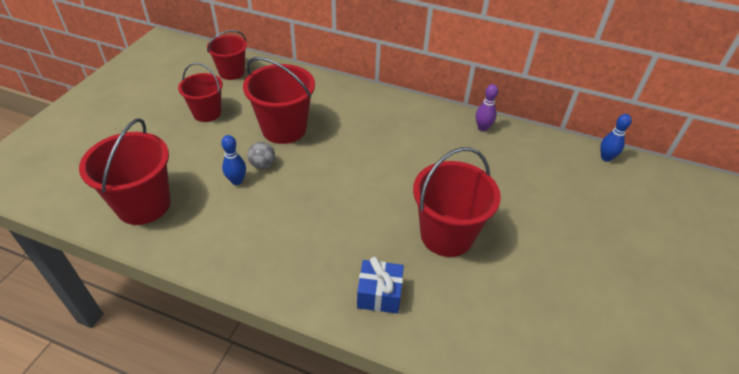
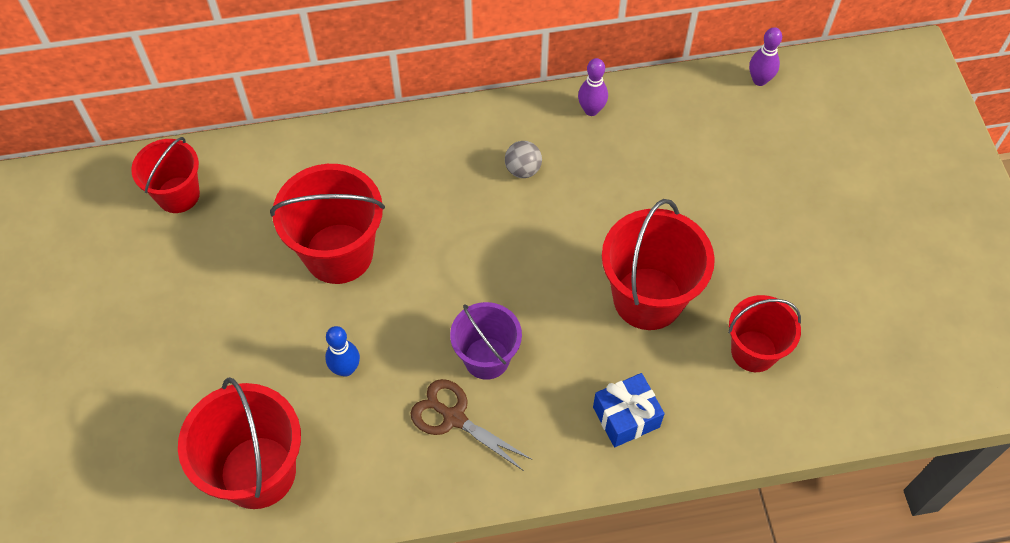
camera: 30 degrees left, 15 degrees up
red bucket [178,63,223,122] -> red bucket moved to [728,295,801,372]
grey ball [247,142,275,169] -> grey ball moved to [505,141,542,178]
blue bowling pin [600,114,632,162] -> purple bowling pin [749,27,782,86]
none -> brown scissors [410,379,533,471]
none -> purple bucket [450,302,522,380]

